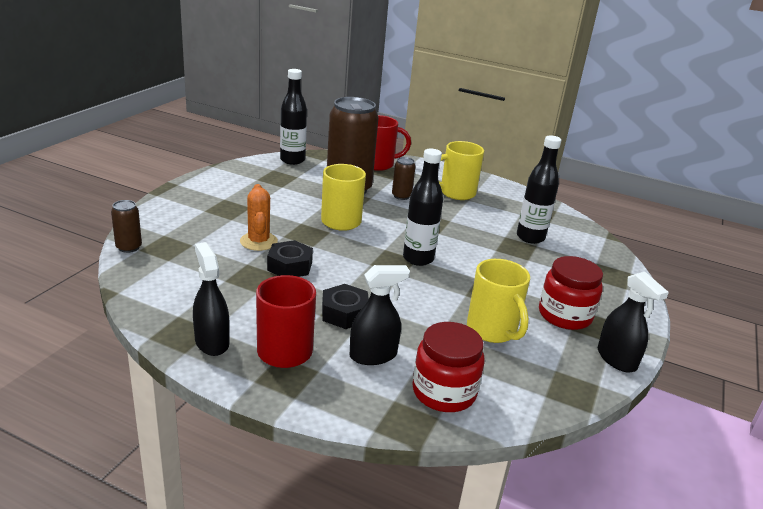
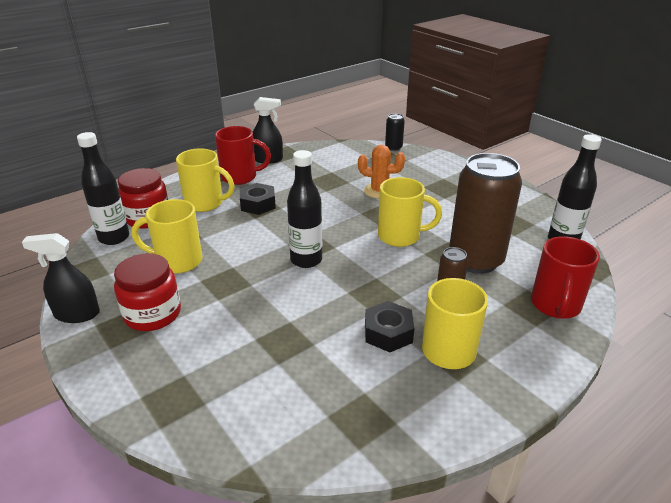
camera: 120 degrees right, 5 degrees up
brown can [111,200,142,253] -> black can [385,113,405,151]
black nut [267,240,313,277] -> black nut moved to [365,301,414,352]
black spray bottle [350,265,410,365] -> yellow mug [176,148,235,212]
black bottle [517,135,561,244] -> black bottle moved to [77,132,129,245]

